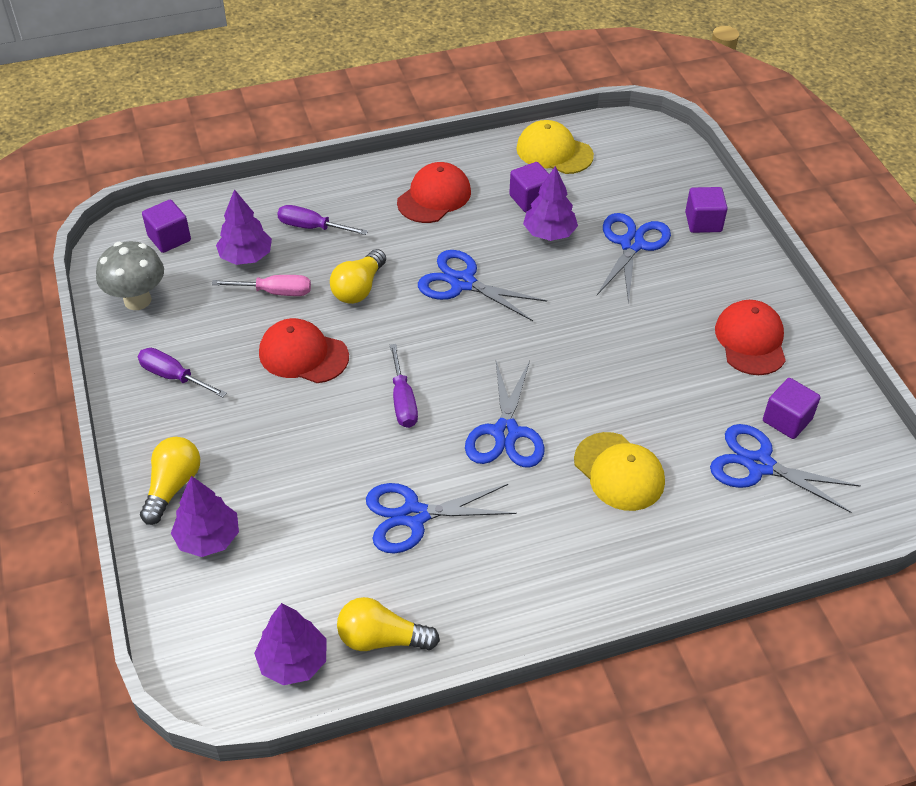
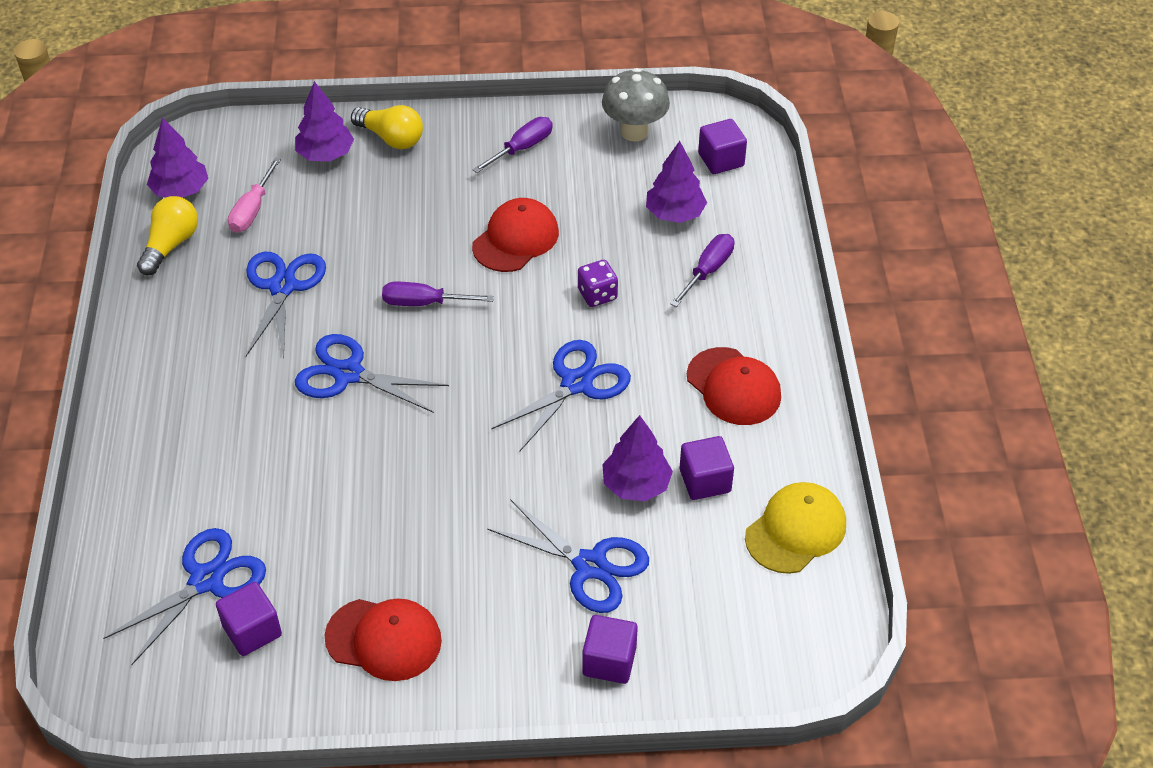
camera: 105 degrees right, 0 degrees up
pink screwdriver [212,275,311,296] -> pink screwdriver moved to [228,158,281,233]
yellow light bulb [330,249,386,304] -> purple dice [578,260,618,307]
yellow cap [574,432,665,511] -> none

